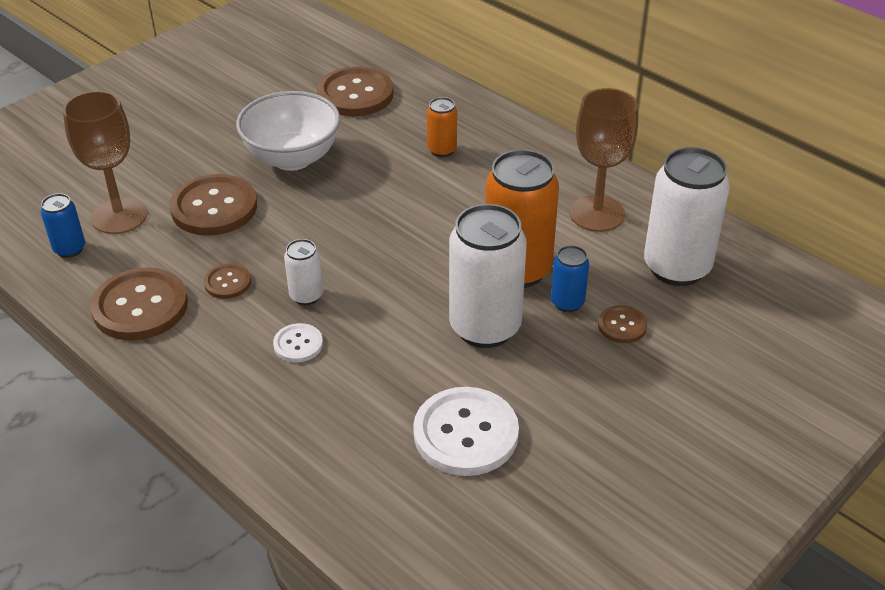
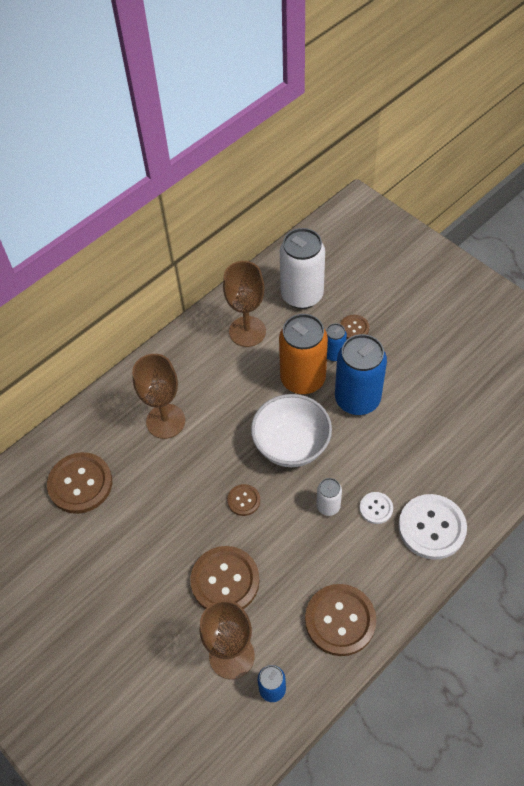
camera: 85 degrees left, 15 degrees up
brown button [204,263,251,299] -> brown button moved to [227,484,260,516]
white bowl [236,91,340,171] -> white bowl moved to [251,394,332,467]
white button [413,387,519,476] -> white button moved to [398,494,467,560]
orange can [427,97,457,157] -> brown goblet [132,354,185,439]
white can [449,204,527,348] -> blue can [335,334,387,415]

